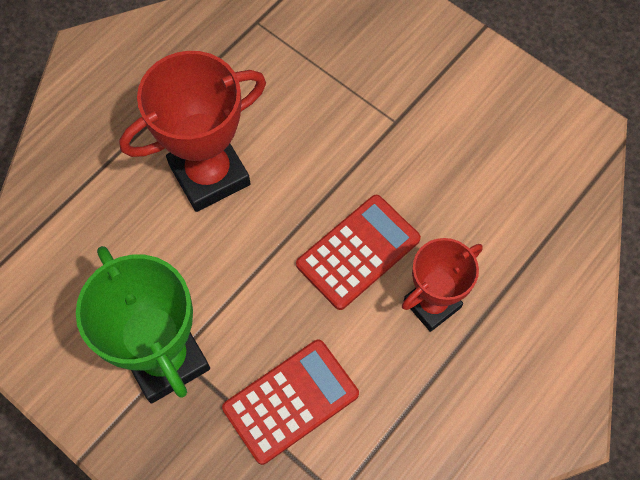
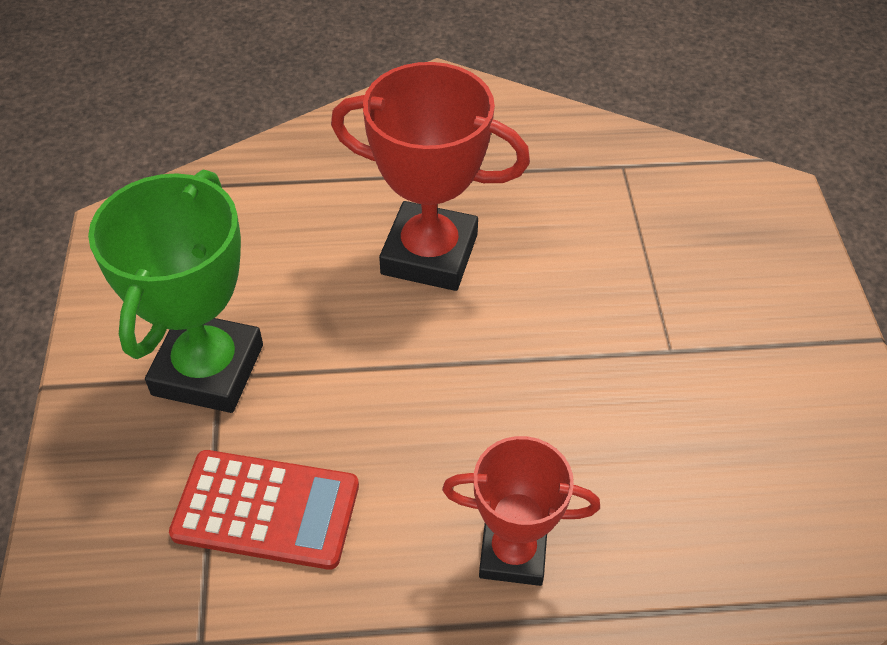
camera: 45 degrees right, 15 degrees down
red calculator [296,194,421,310] -> none

